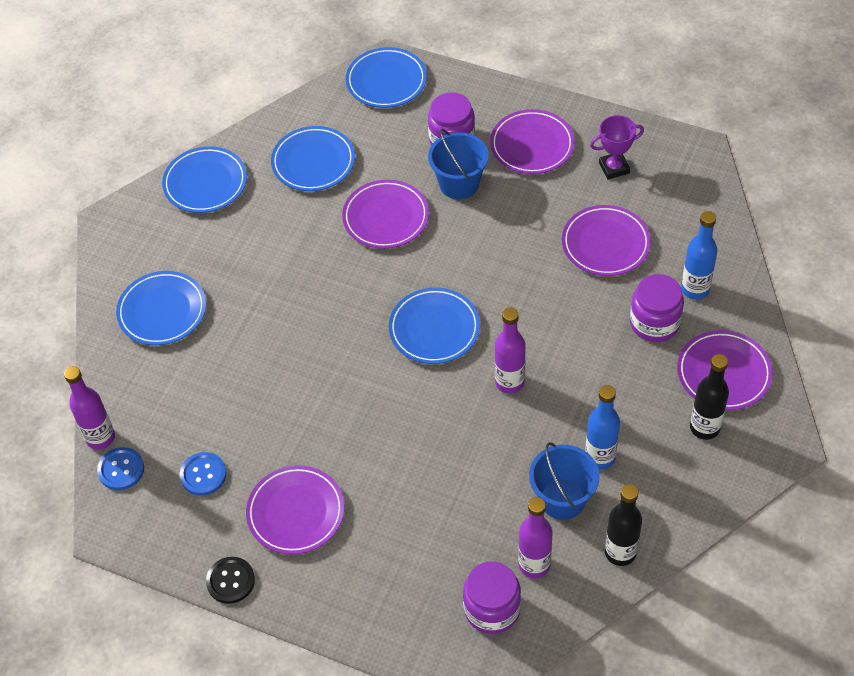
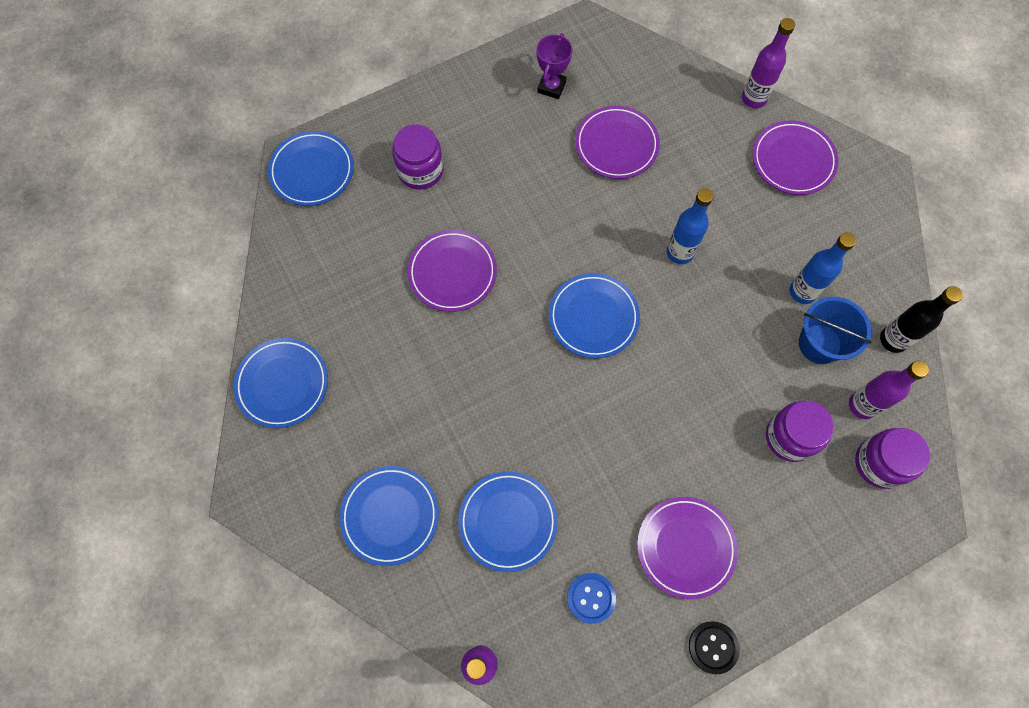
camera: 55 degrees left, 15 degrees up
blue button [97,447,144,490] -> none
blue plate [271,126,355,191] -> blue plate moved to [459,472,558,572]
blue bucket [428,129,489,199] -> none
purple plate [490,109,575,174] -> none
purple bottle [495,308,526,394] -> purple bottle moved to [742,18,795,108]
purple jar [630,274,684,342] -> purple jar moved to [766,401,834,462]
blue bottle [681,211,718,300] -> blue bottle moved to [667,188,713,264]
black bottle [690,354,729,440] -> none

